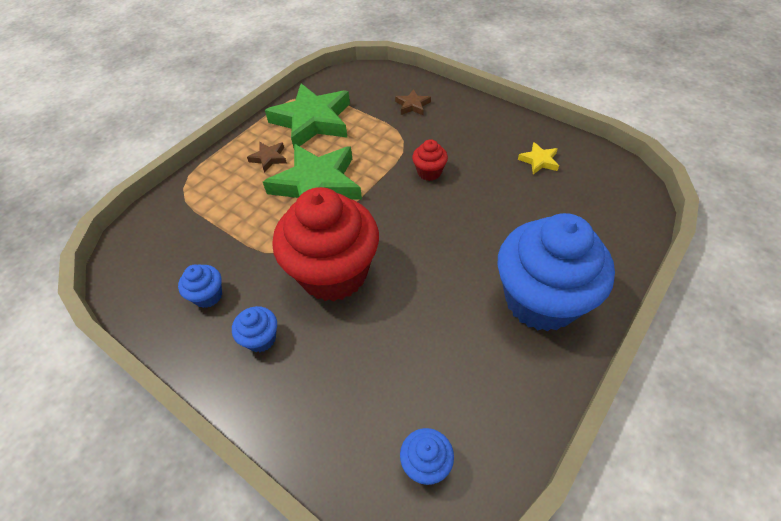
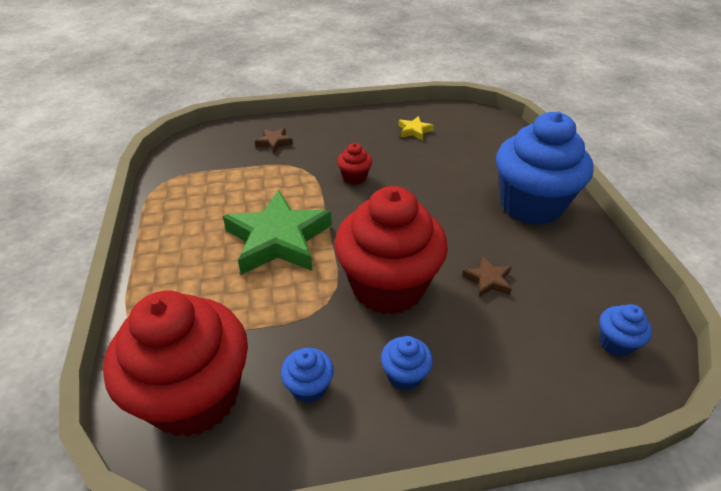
camera: 50 degrees left, 10 degrees down
brown star [247,142,287,173] -> brown star moved to [462,256,512,298]
green star [265,83,350,148] -> none
none -> red cupcake [103,291,248,437]

